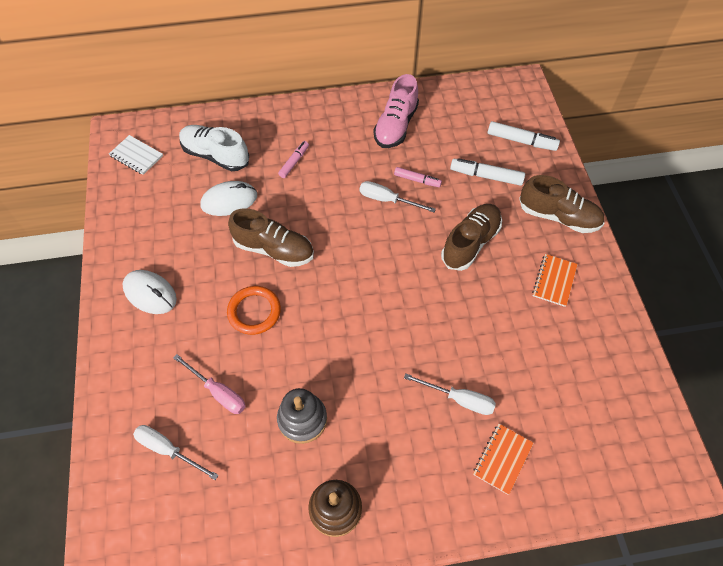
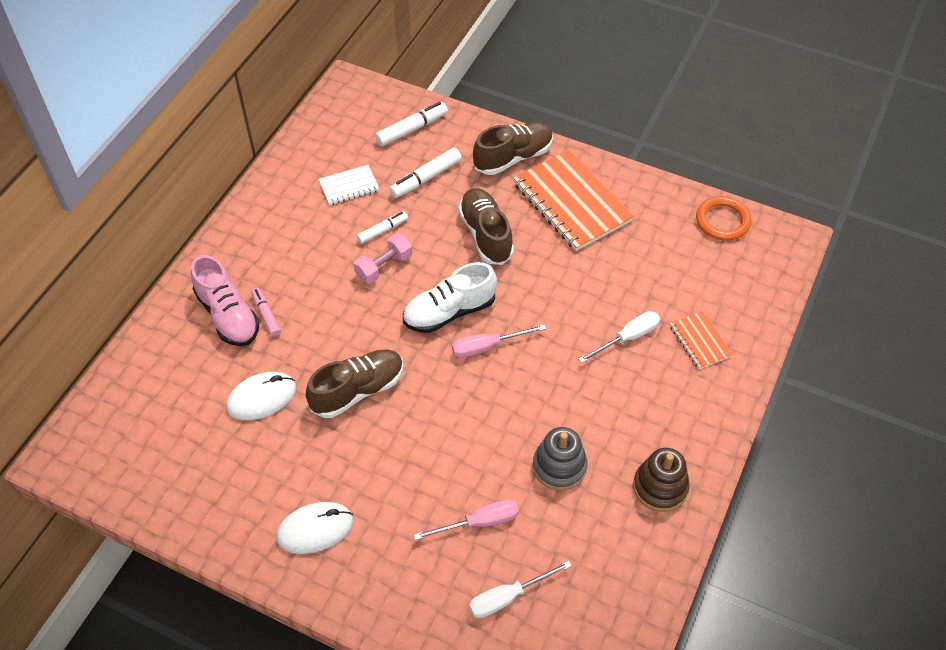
camera: 55 degrees left, 5 degrees down
white notebook [109,135,163,175] -> white notebook moved to [319,165,379,205]
white shoe [179,125,249,171] -> white shoe moved to [403,262,497,333]
white mouse [201,181,257,216] -> white mouse turned 45 degrees clockwise [226,372,297,420]
orange ring [227,286,281,335] -> orange ring moved to [696,196,752,241]
white screwdriver [360,181,436,212] -> pink dumbbell [354,233,413,284]
pink shoe [374,74,419,148] -> pink shoe moved to [191,255,259,346]
pink marker [394,167,442,187] -> white marker [357,211,408,244]
orange notebook [532,254,578,307] -> orange notebook [513,150,634,251], size x2.01
none -> pink screwdriver [452,325,546,358]

